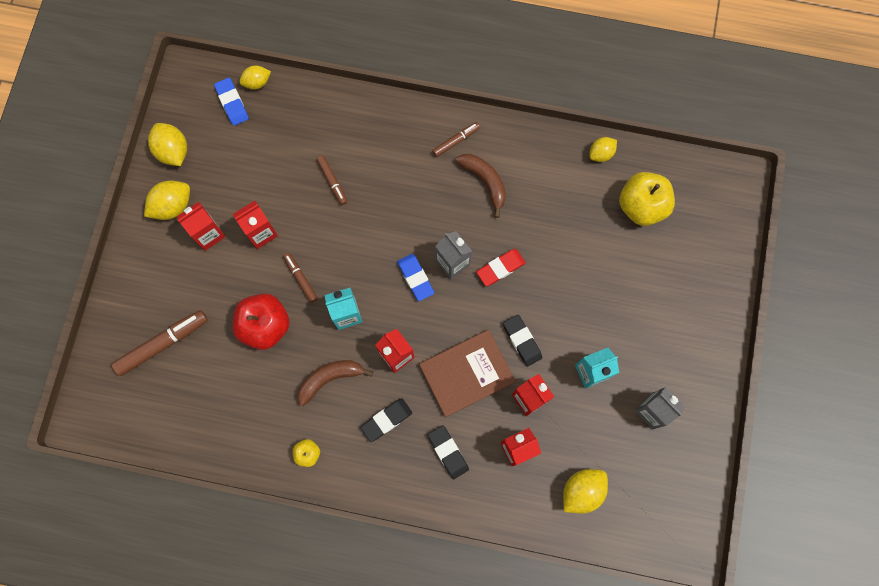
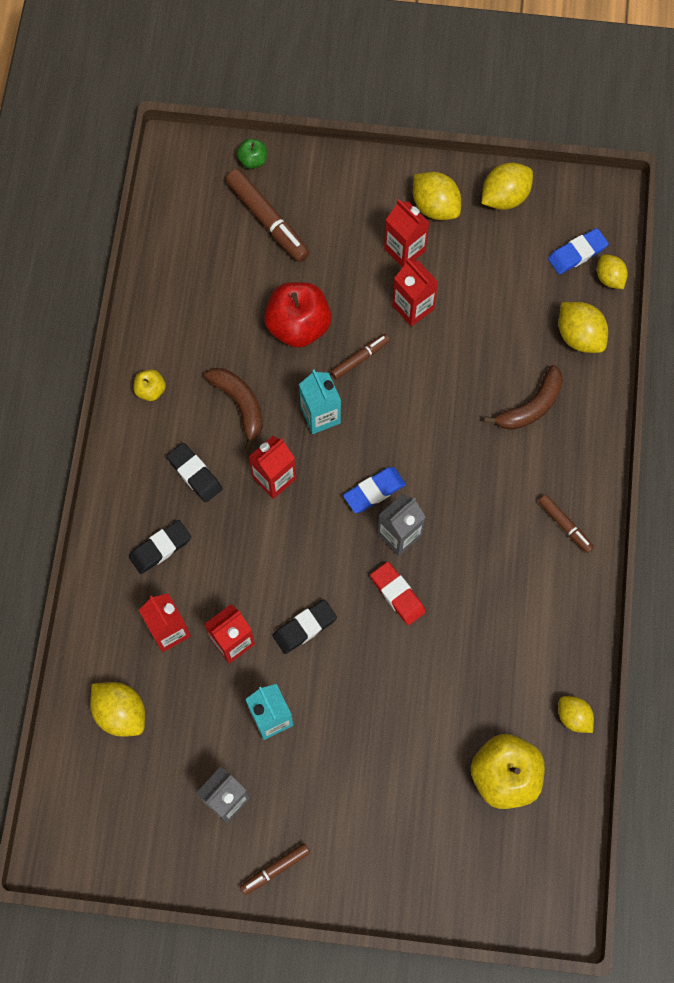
camera: 85 degrees right, 5 degrees down
brown marker [317,156,347,205] -> brown marker moved to [240,843,310,895]
brown book [419,330,516,417] -> none
brown banana [455,154,506,218] -> brown banana moved to [484,365,563,430]
none -> green apple [237,138,267,169]
none -> yellow lemon [559,302,608,353]

